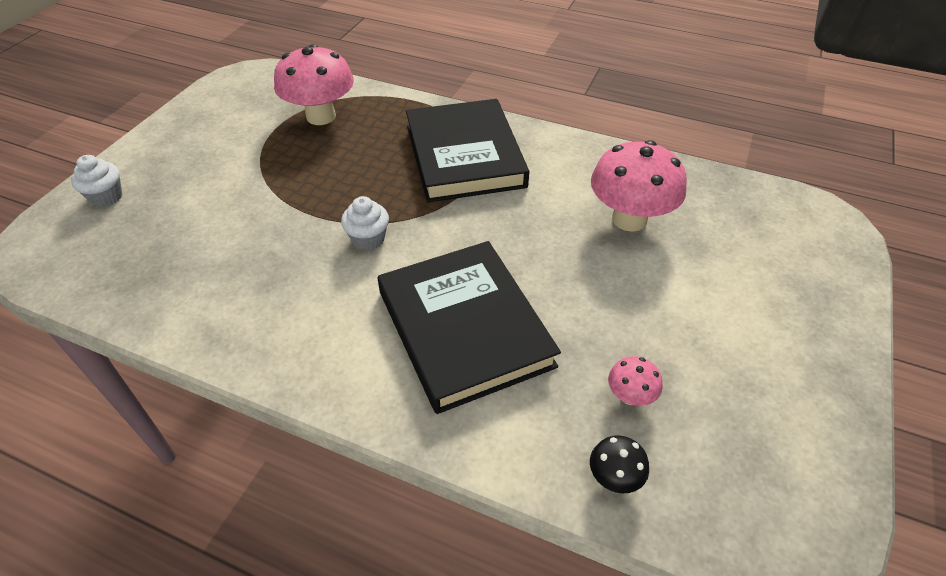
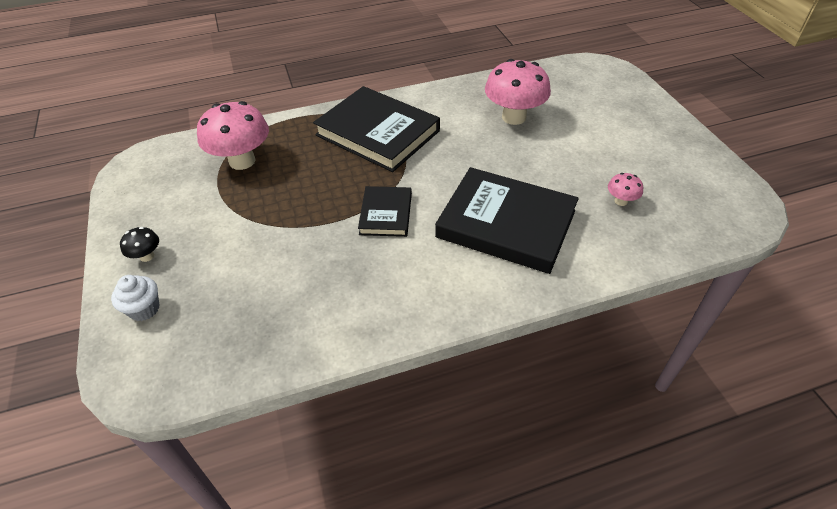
camera: 40 degrees left, 0 degrees up
white cupcake [341,196,389,251] -> black book [358,186,412,237]
black mushroom [590,435,649,493] -> black mushroom moved to [120,227,159,262]

